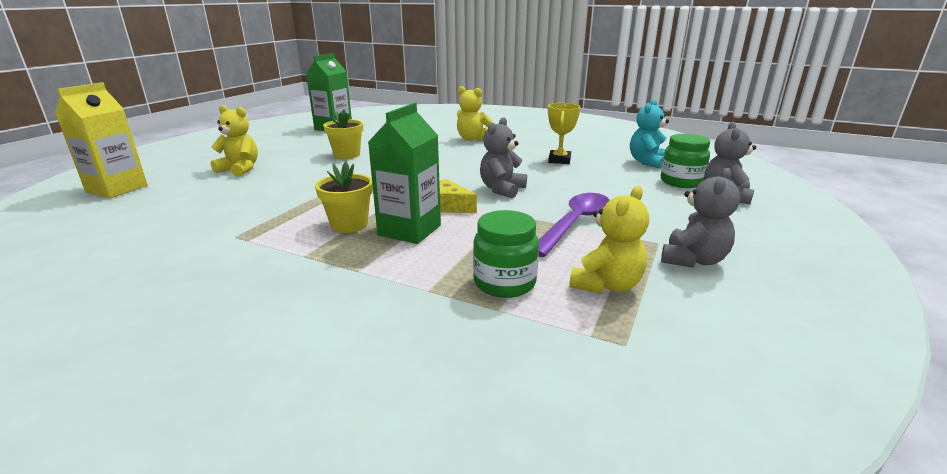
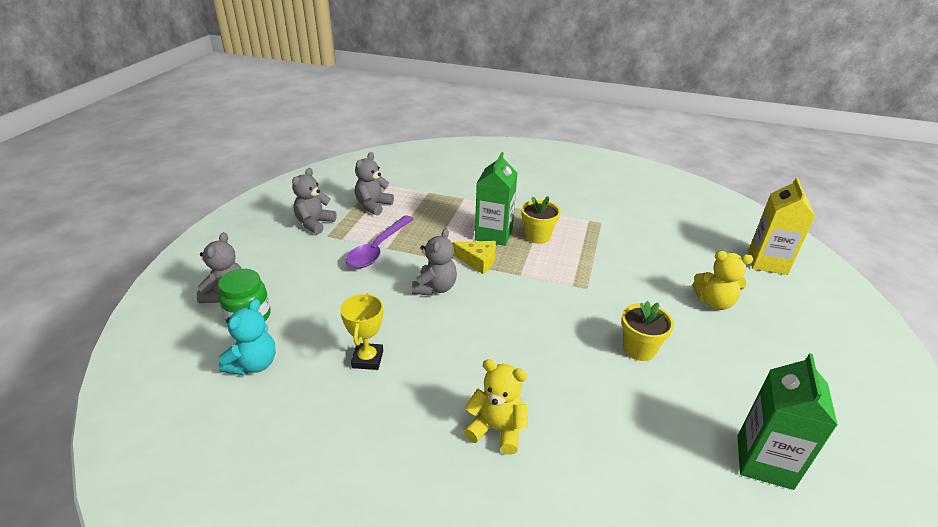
camera: 170 degrees right, 10 degrees up
green jar [473,210,539,298] -> none
yellow teddy bear [569,186,649,294] -> grey teddy bear [355,152,394,216]

